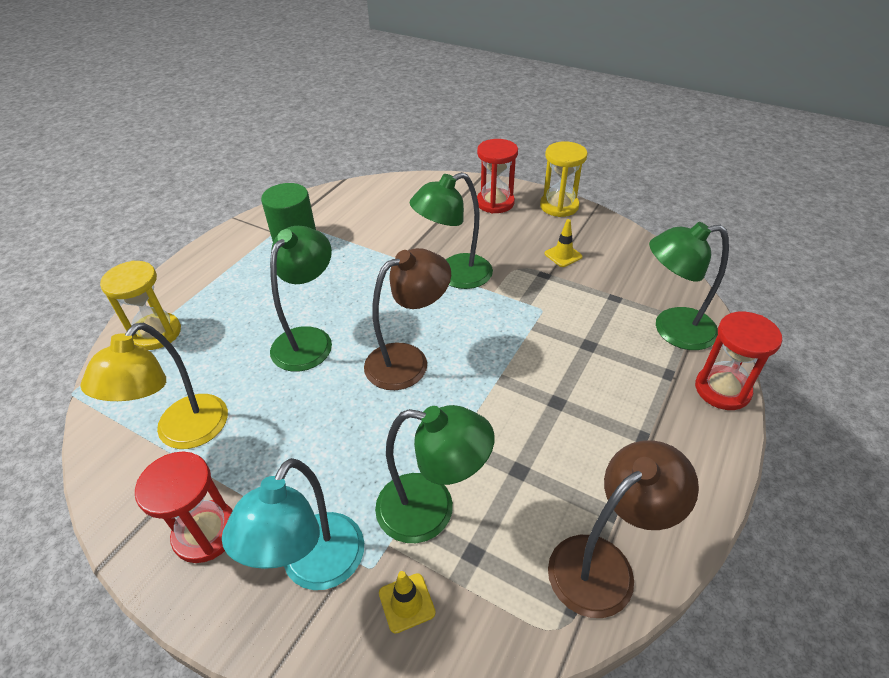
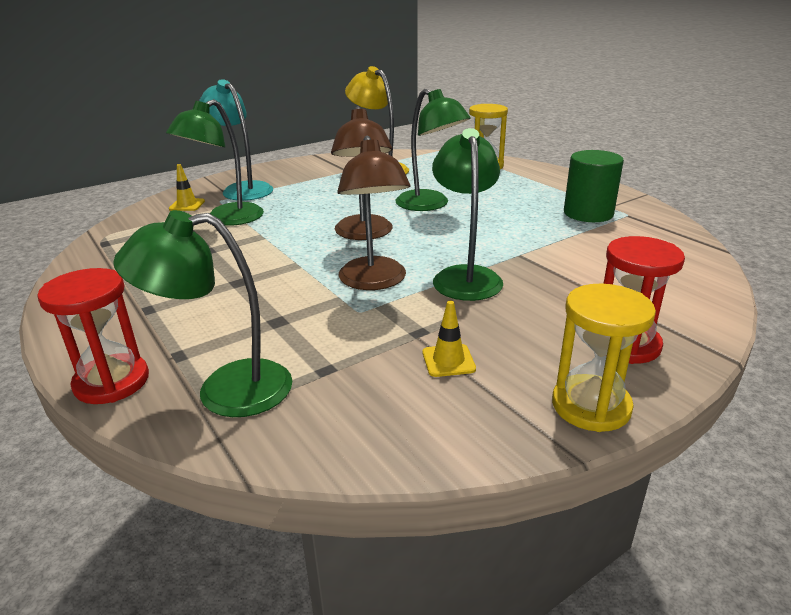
camera: 115 degrees right, 15 degrees down
red hourglass [135,452,233,563] -> none
brown lamp [548,440,699,618] -> brown lamp moved to [337,136,411,290]
green lamp [649,222,729,350] -> green lamp turned 120 degrees counterclockwise [113,210,292,417]

